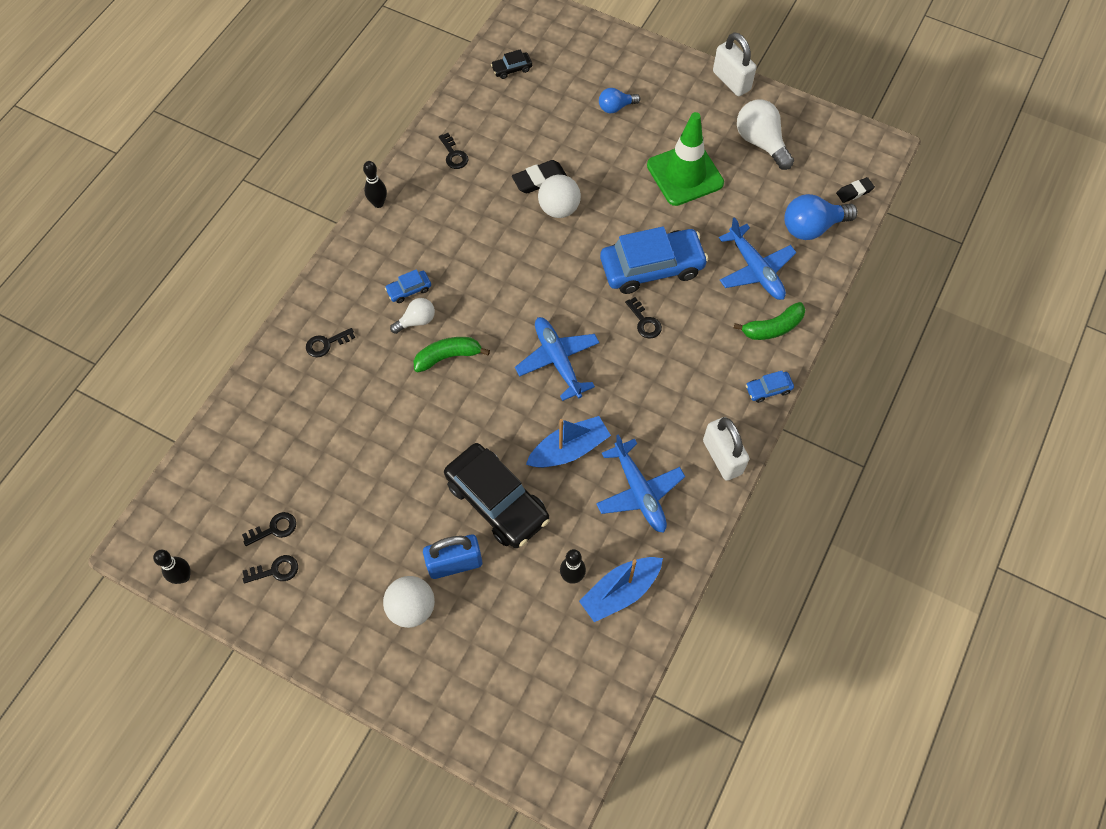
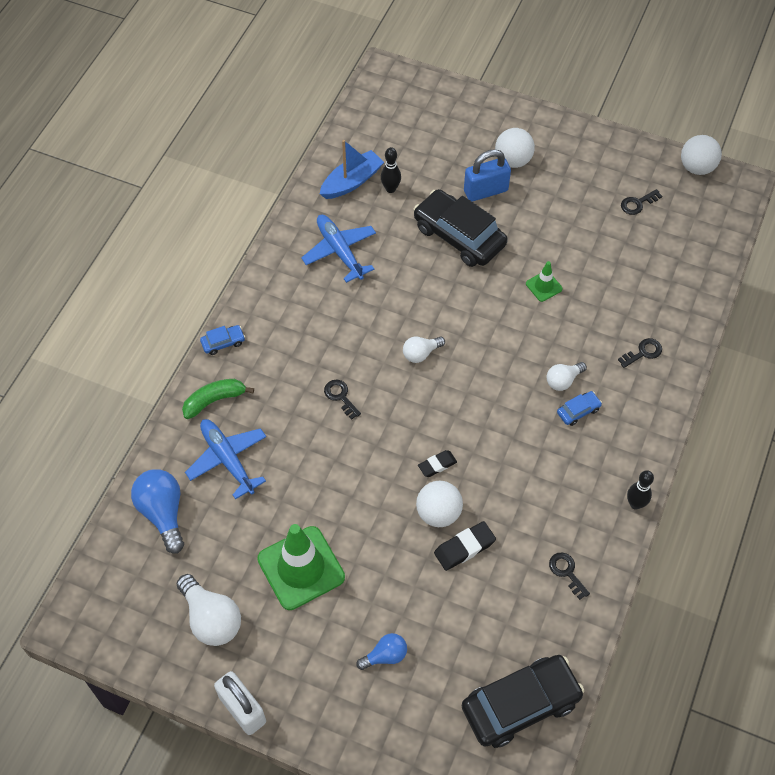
camera: 175 degrees right, 5 degrees down
black bowling pin [153,550,191,584] -> white ball [681,135,722,175]
black key [243,555,298,583] -> none
green banana [414,337,490,373] -> none
black car [491,49,532,79] -> black car [462,655,585,748], size x2.33
blue plane [515,317,600,401] -> white light bulb [403,336,445,363]
blue boat [526,416,611,468] -> none
blue car [600,226,708,294] -> none
white padlock [703,417,749,481] -> none
blue light bulb [784,194,858,240] -> blue light bulb turned 90 degrees counterclockwise [131,469,184,554]
black eraser [836,177,875,203] -> black eraser moved to [418,450,457,477]
none -> green traffic cone [526,261,563,302]

